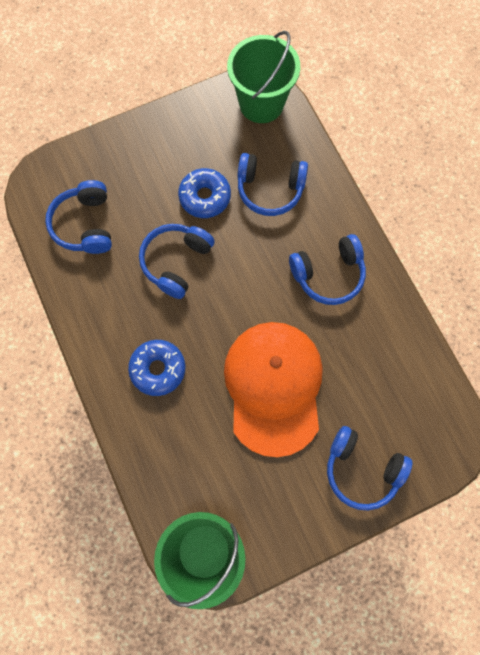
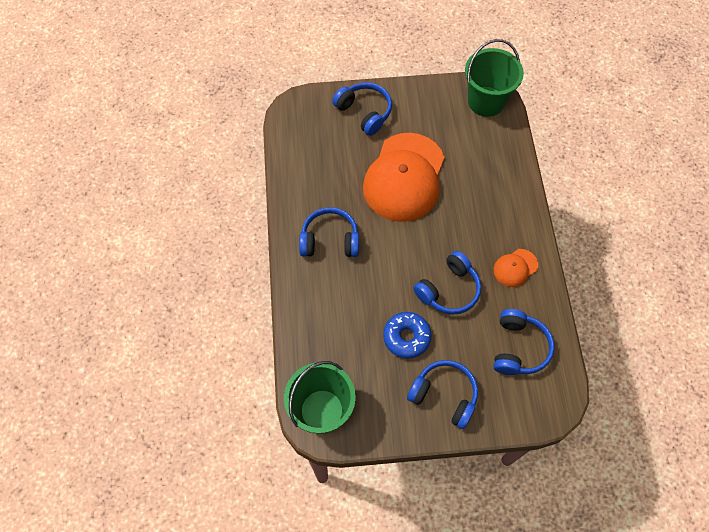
camera: 160 degrees left, 10 degrees down
blue donut [128,340,185,396] -> none
blue headphones [237,153,308,216] -> blue headphones moved to [407,360,478,429]
none -> orange cap [494,249,538,287]

